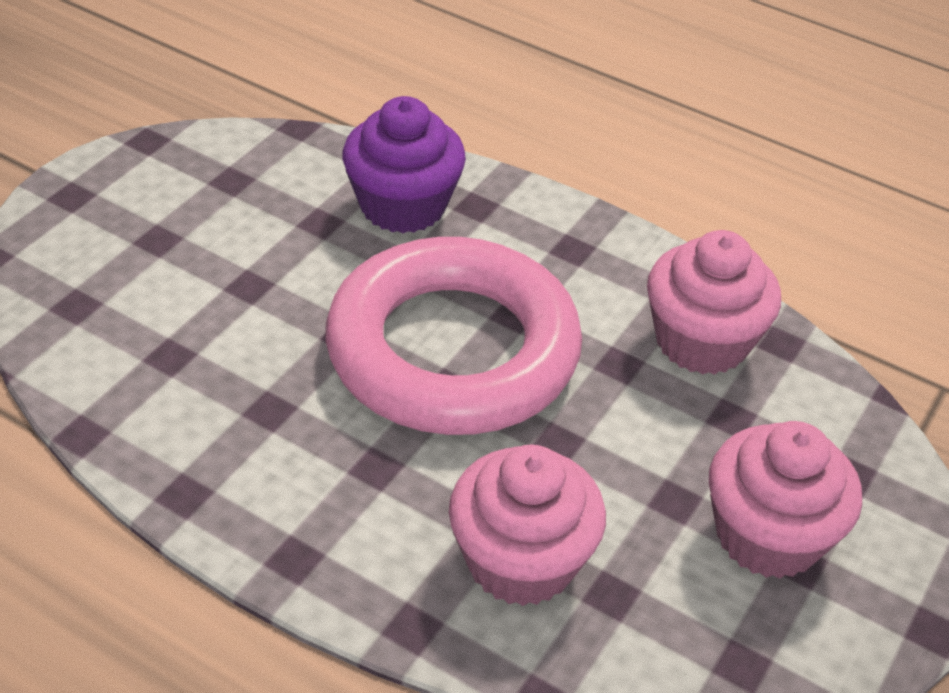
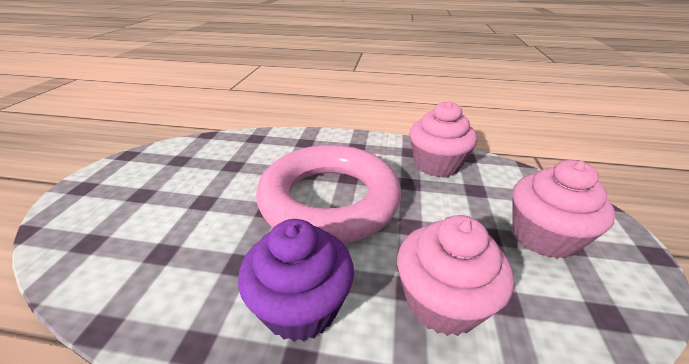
camera: 20 degrees left, 10 degrees down
purple cupcake [342,96,466,233] -> purple cupcake moved to [238,219,354,342]

